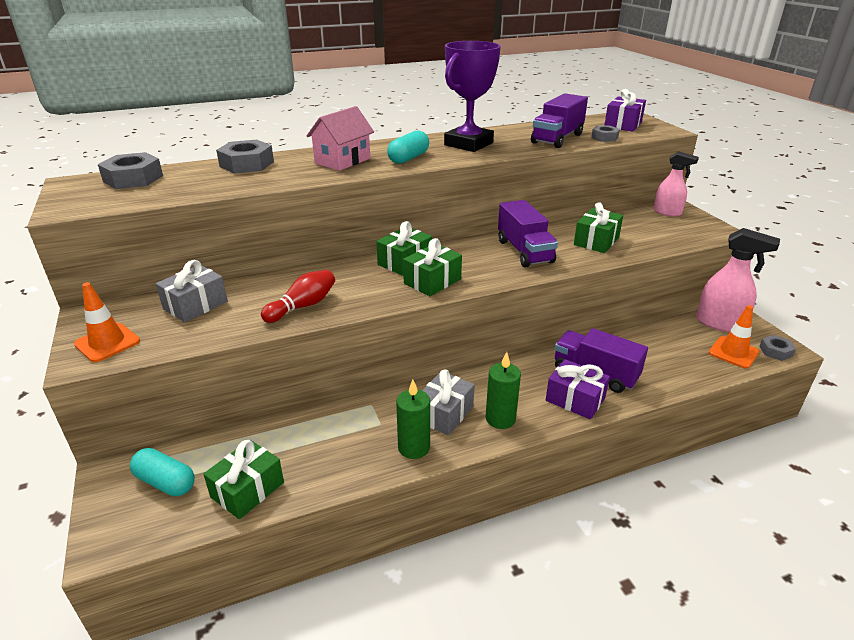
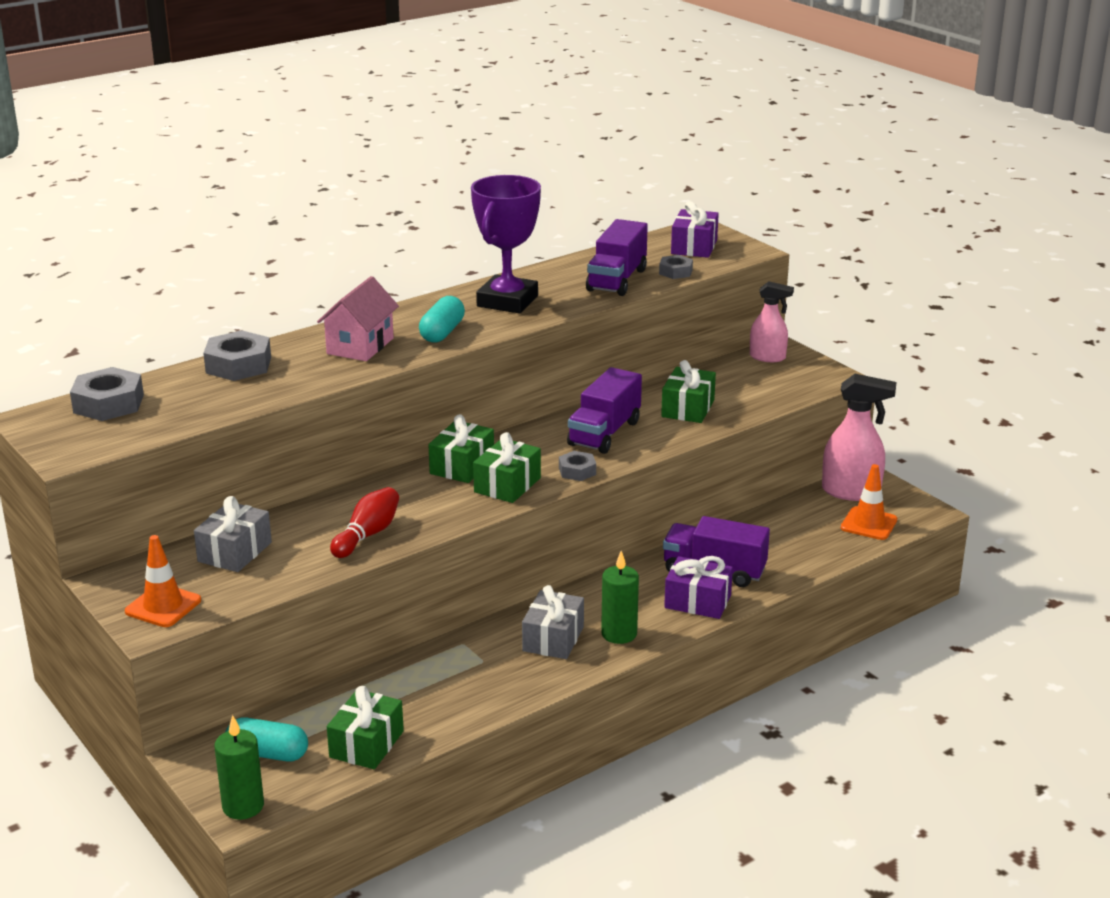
camera: 15 degrees left, 5 degrees down
green candle [396,379,430,459] -> green candle moved to [215,715,264,820]
purple truck [498,200,558,267] -> purple truck turned 60 degrees clockwise [567,367,642,454]
grey nut [759,335,796,361] -> grey nut moved to [559,451,596,481]

